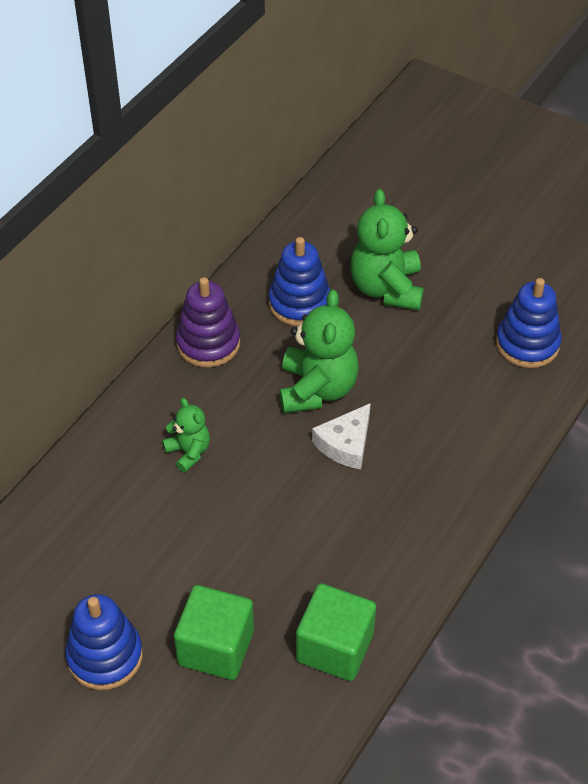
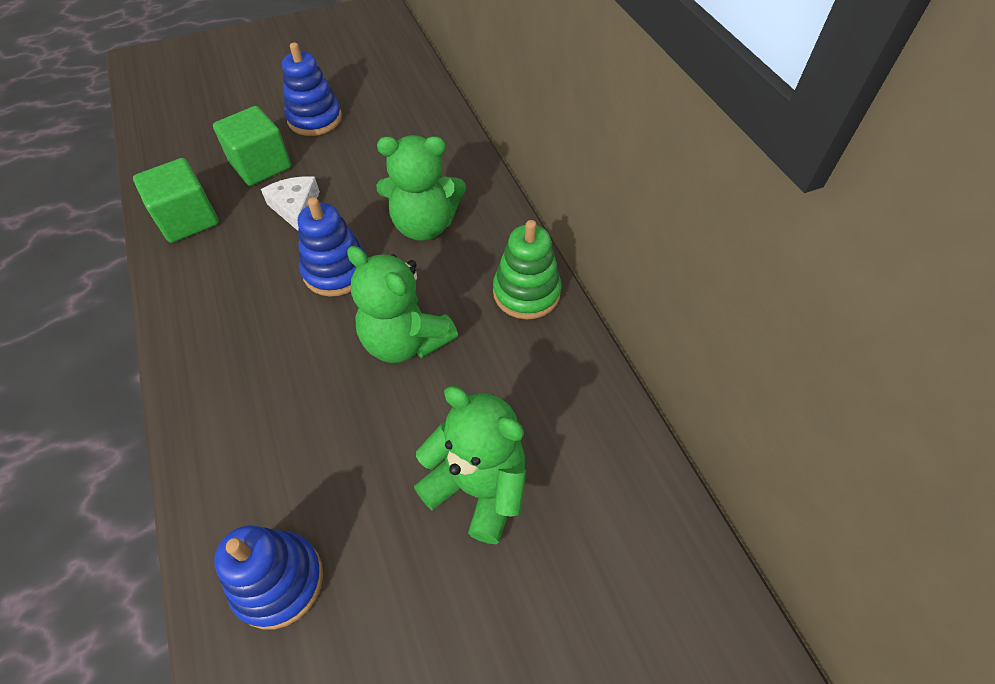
camera: 125 degrees right, 5 degrees up
green teddy bear [162,398,210,473] -> green teddy bear [377,135,466,241], size x1.83
purple stacking toy [176,277,240,367] -> green stacking toy [493,220,562,319]
blue stacking toy [269,237,330,326] -> blue stacking toy moved to [298,197,366,297]
white cheese [312,403,371,469] -> white cheese moved to [261,176,320,231]

